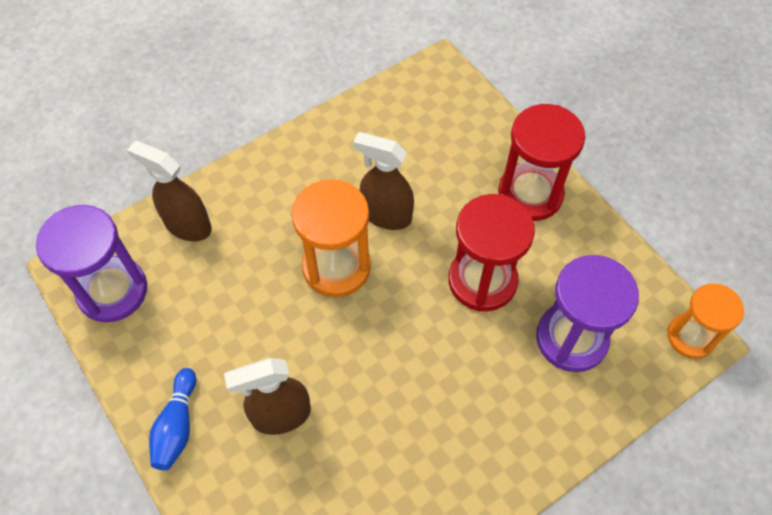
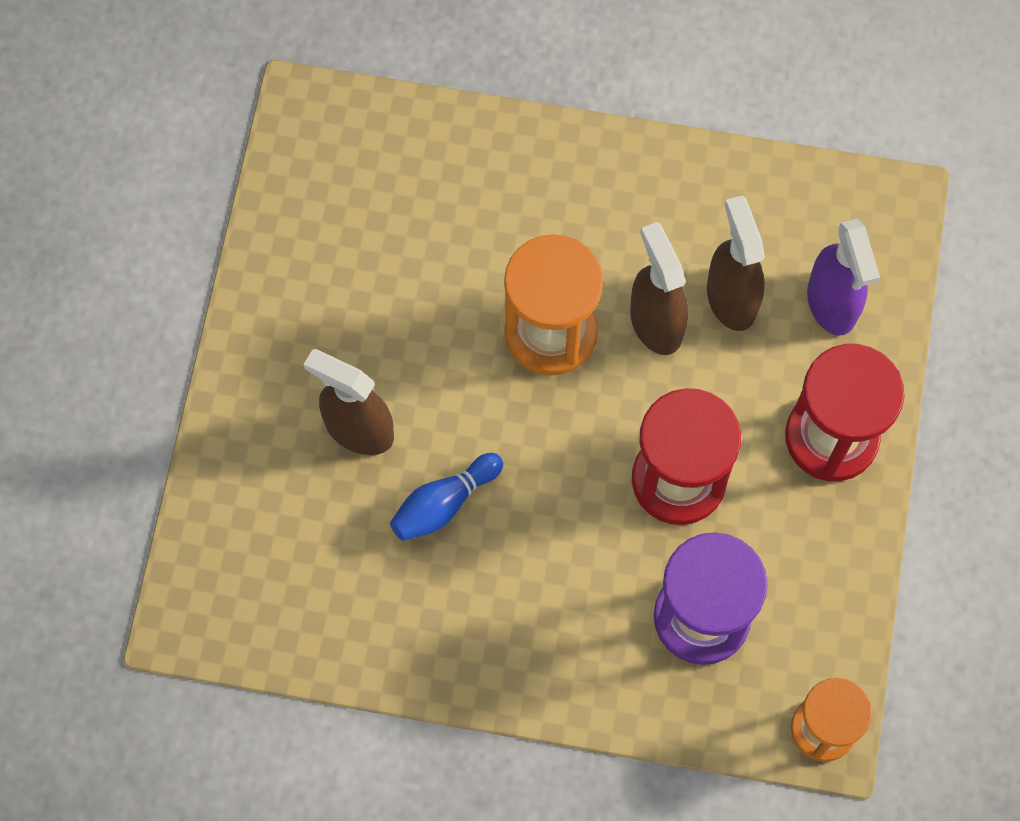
camera: 45 degrees right, 10 degrees up
purple hourglass [36,205,147,322] -> none
brown spray bottle [127,141,212,241] -> brown spray bottle moved to [707,195,765,331]
blue bowling pin [149,368,196,471] -> blue bowling pin moved to [390,453,503,541]
none -> purple spray bottle [807,219,880,336]

